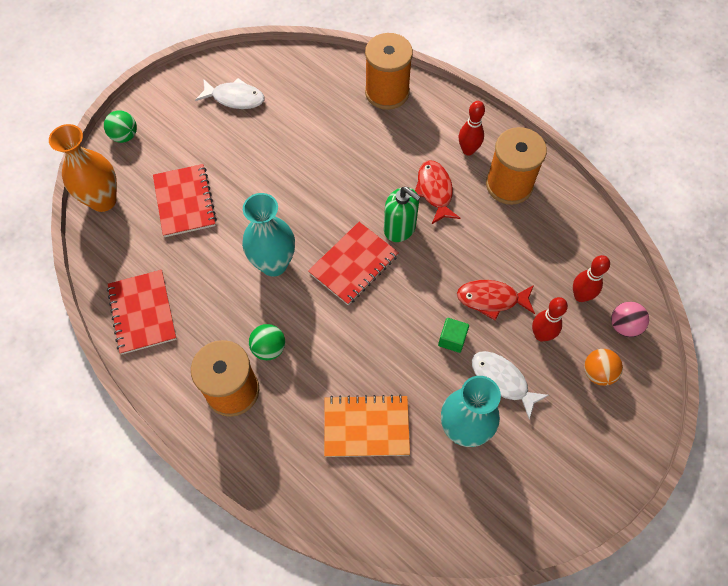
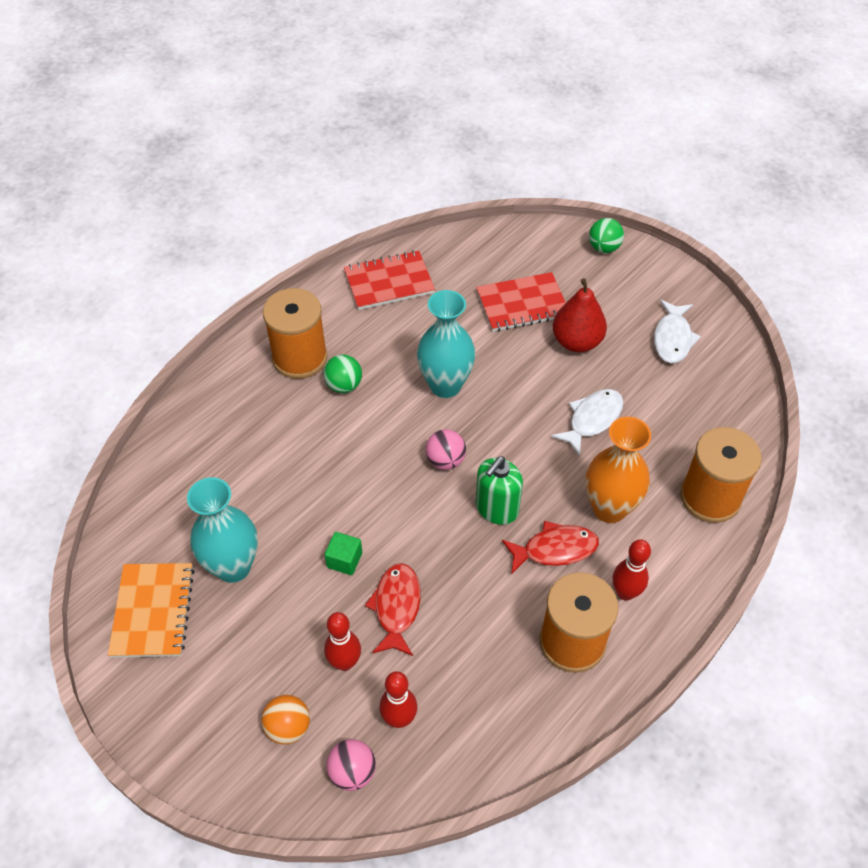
camera: 90 degrees right, 10 degrees down
orange vase [49,124,117,212] -> orange vase moved to [585,417,651,523]
red notebook [308,222,399,305] -> pink ball [426,429,466,470]
orange notebook [324,395,410,457] -> orange notebook moved to [108,563,195,658]
white fish [472,351,549,419] -> white fish moved to [551,389,623,456]
none -> red pear [553,278,607,352]

